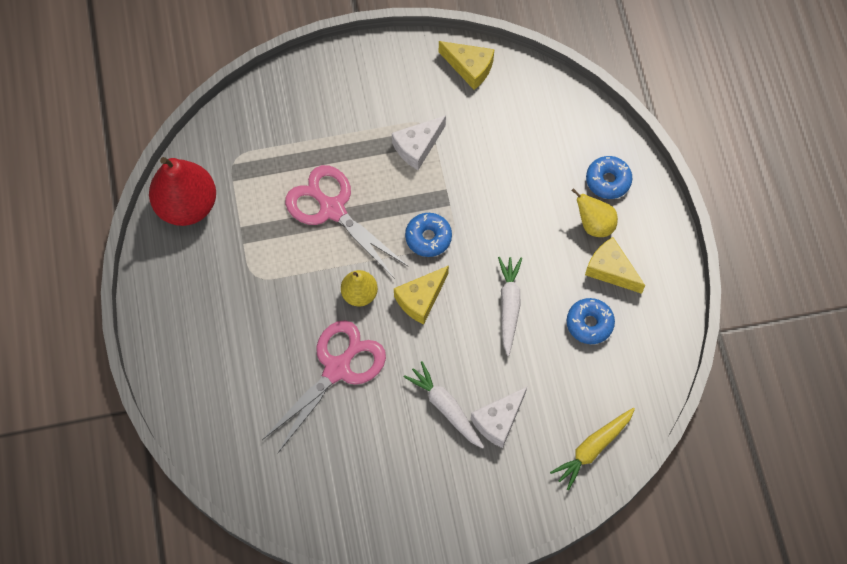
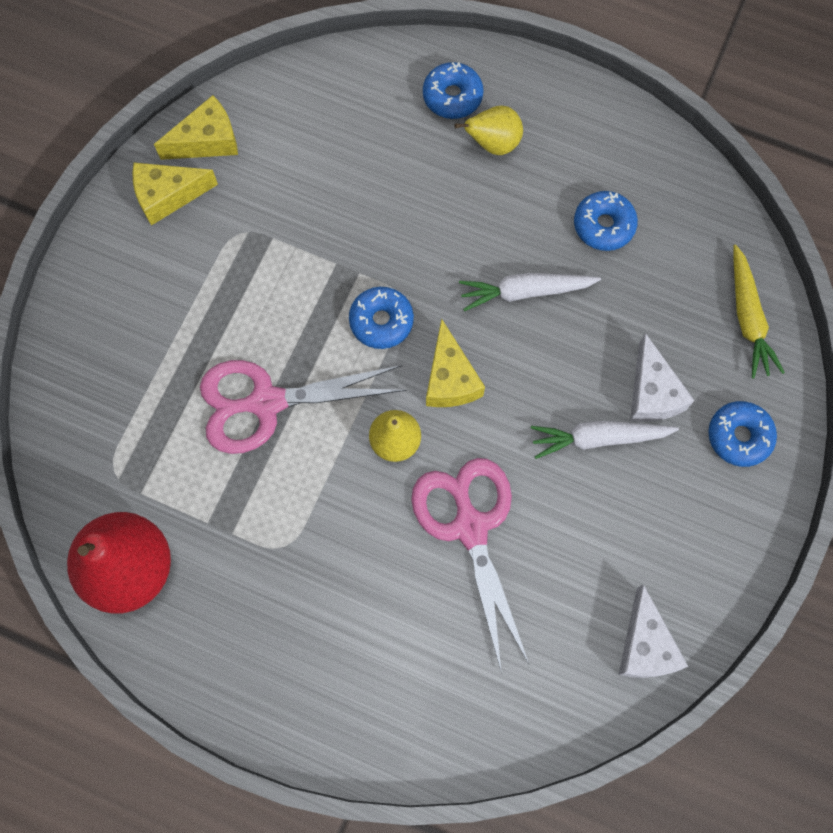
camera: 55 degrees left, 5 degrees up
white cheese [392,115,446,170] -> white cheese moved to [619,584,688,678]
white carrot [498,257,522,356] -> white carrot turned 45 degrees counterclockwise [459,273,601,311]
yellow cheese [585,237,645,294] -> yellow cheese moved to [133,163,218,226]
none -> blue donut [708,401,777,467]

